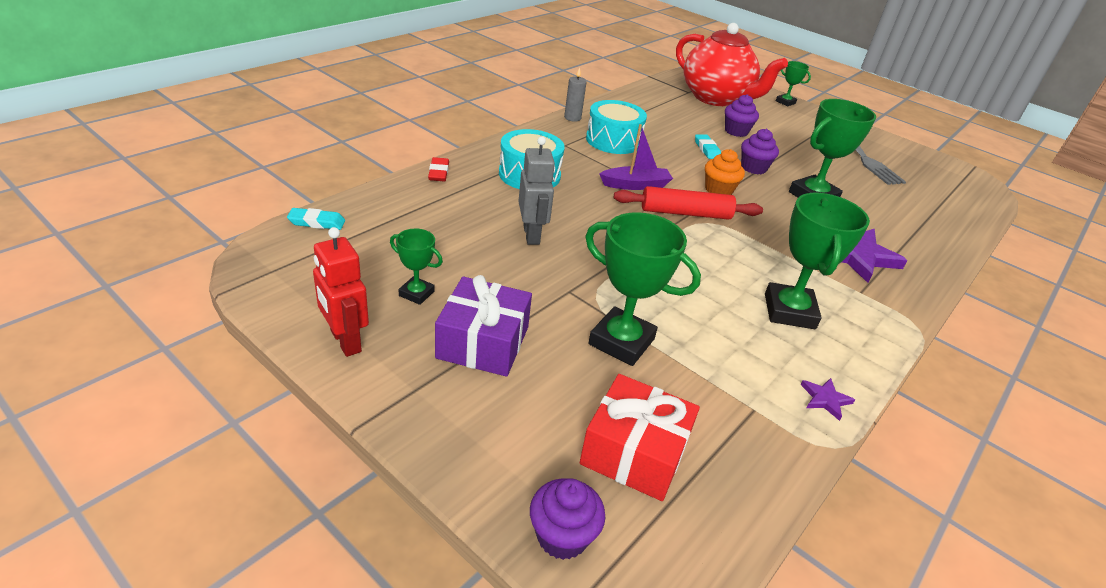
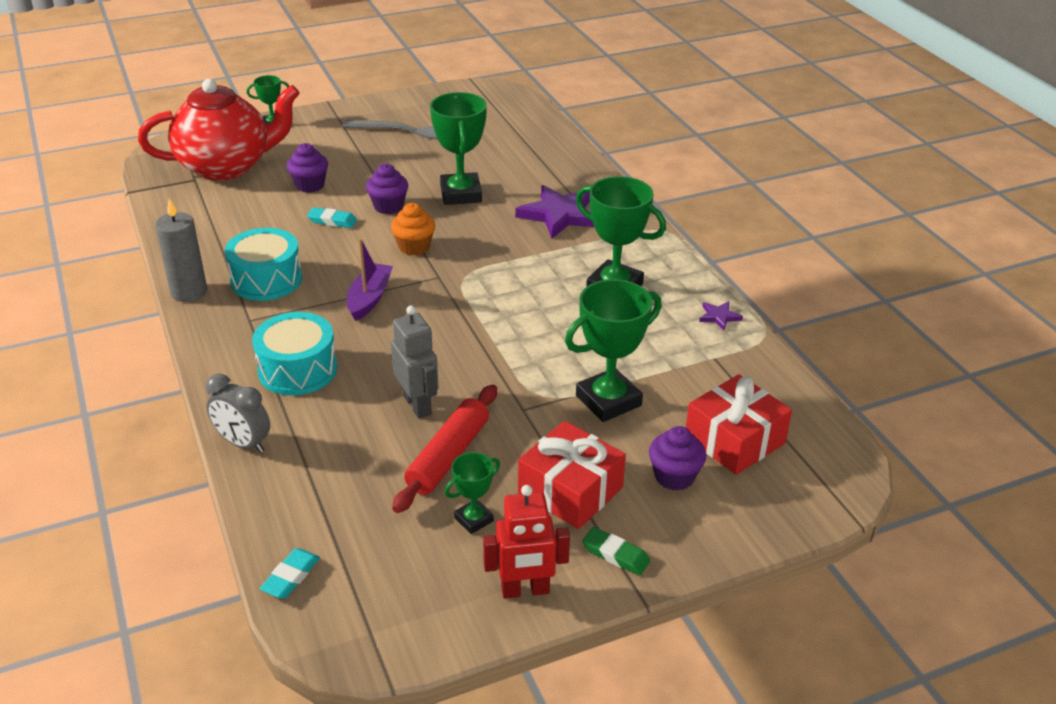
camera: 60 degrees left, 0 degrees up
red eraser [428,157,449,181] -> grey clock [206,374,270,453]
purple gift [435,275,532,377] -> red gift [518,421,626,529]
grey robot [518,137,555,245] -> grey robot turned 45 degrees clockwise [391,305,439,419]
purple cupcake [530,478,605,560] -> purple cupcake moved to [649,426,706,491]
grey candle [564,67,587,122] -> grey candle [155,199,207,302], size x1.55
red rolling pin [614,186,763,220] -> red rolling pin moved to [392,385,497,513]
none -> green eraser [582,527,650,576]

